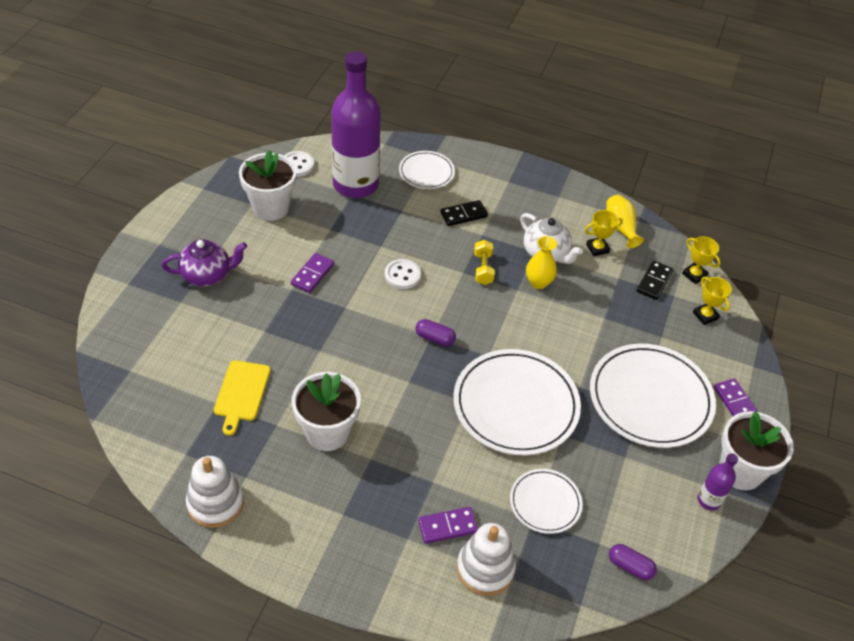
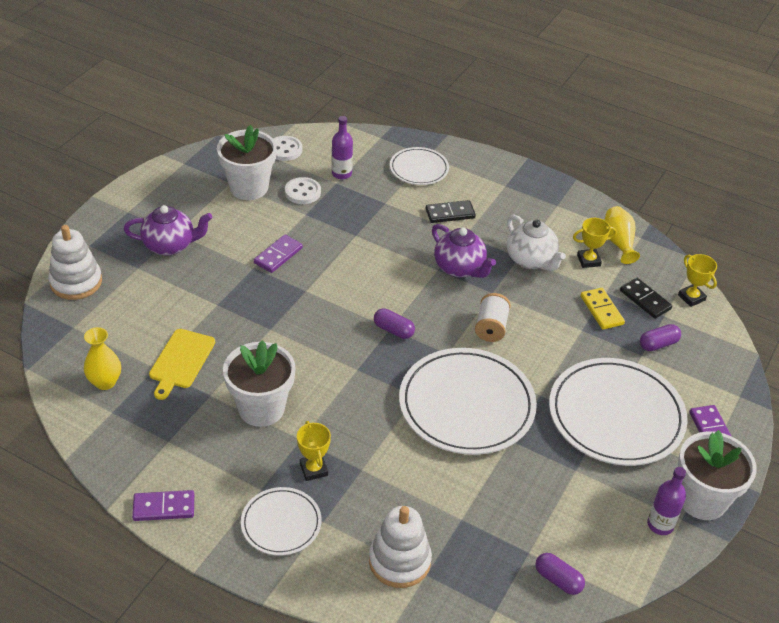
camera: 10 degrees right, 5 degrees down
white stacking toy [186,456,244,528] -> white stacking toy moved to [48,225,102,300]
purple bottle [331,51,381,198] -> purple bottle [332,116,353,179], size x0.42
white button [385,259,421,289] -> white button moved to [285,177,321,204]
purple domino [418,507,478,544] -> purple domino moved to [132,490,194,521]
yellow dumbbell [474,240,495,285] -> purple teapot [432,224,496,278]
white plate [510,469,582,534] -> white plate moved to [241,487,322,555]
yellow vase [526,236,557,289] -> yellow vase moved to [84,327,121,390]
black domino [637,261,673,300] -> black domino turned 75 degrees counterclockwise [620,278,672,319]
yellow trophy [693,277,732,325] -> yellow trophy moved to [297,421,331,481]
none -> white spool [475,293,511,342]
none -> yellow domino [581,288,625,330]
none -> purple capsule [640,324,681,351]

